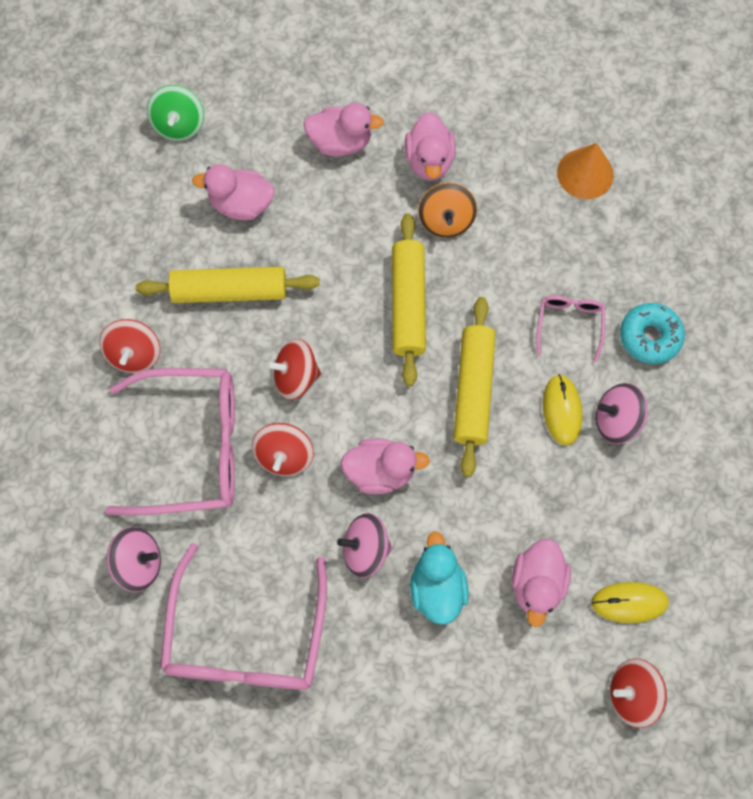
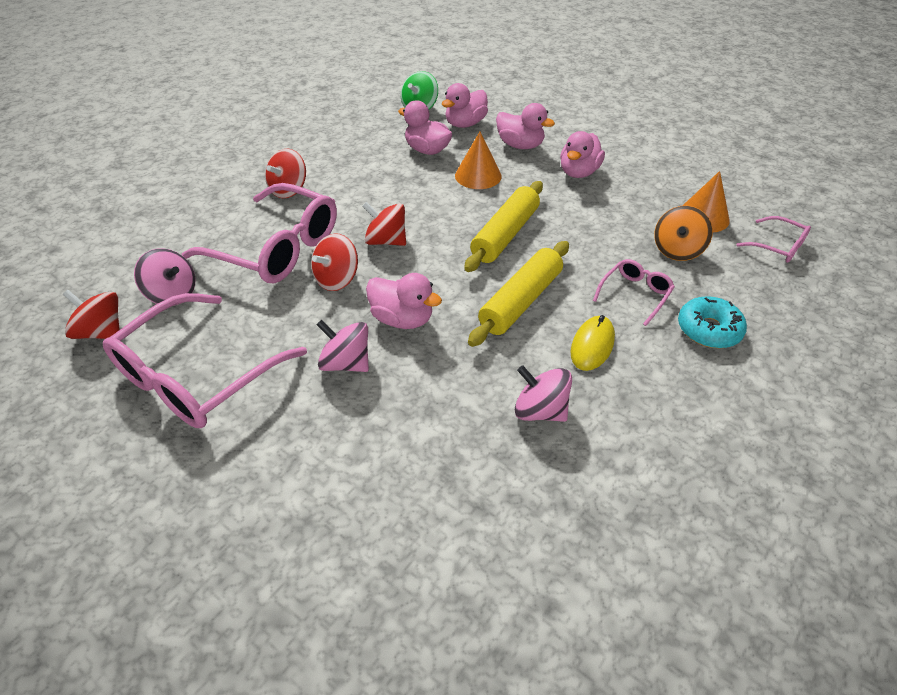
camera: 30 degrees right, 25 degrees down
yellow rolling pin [136,267,320,303] -> none
turquoise duck [410,531,469,625] -> none
orange spinning top [418,182,477,238] -> orange spinning top moved to [654,206,713,261]
pink duck [512,539,571,627] -> pink duck moved to [442,83,488,128]
yellow mouse [591,582,669,623] -> none
pink spinning top [596,383,648,444] -> pink spinning top moved to [515,365,572,422]
red spinning top [610,659,667,728] -> red spinning top moved to [63,290,120,339]
none -> orange cone [455,132,502,189]
none -> pink glasses [736,216,811,263]

